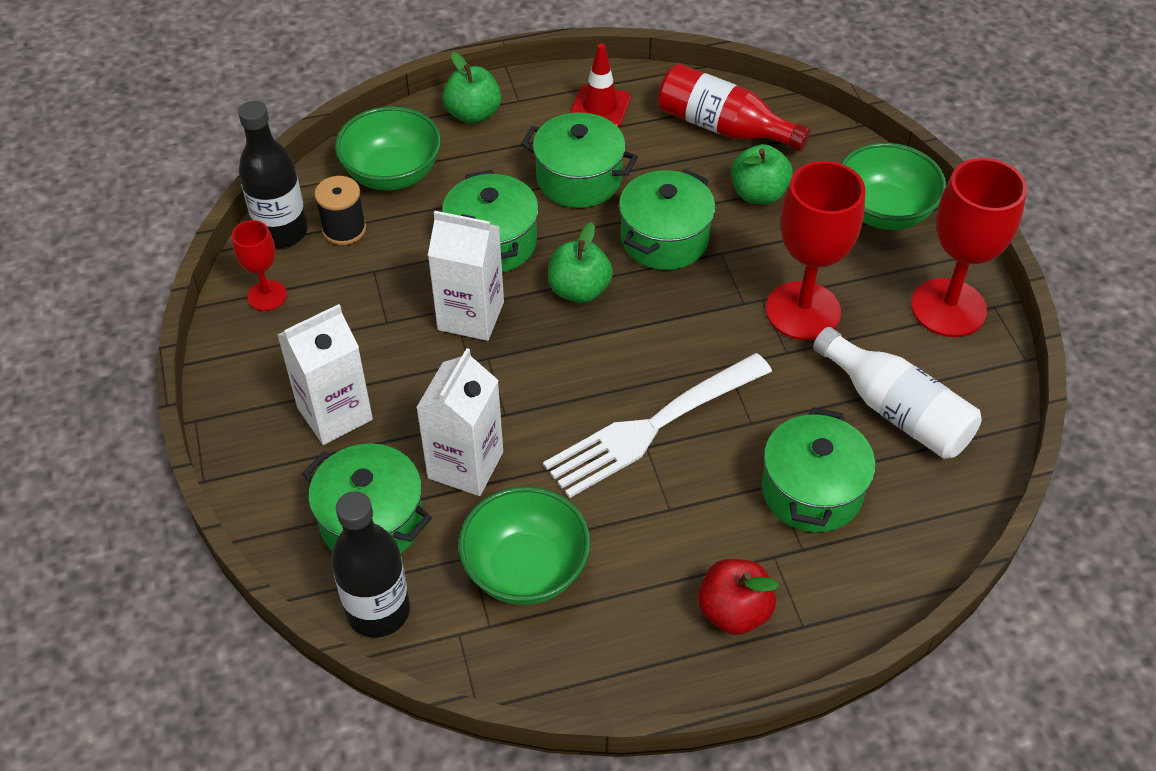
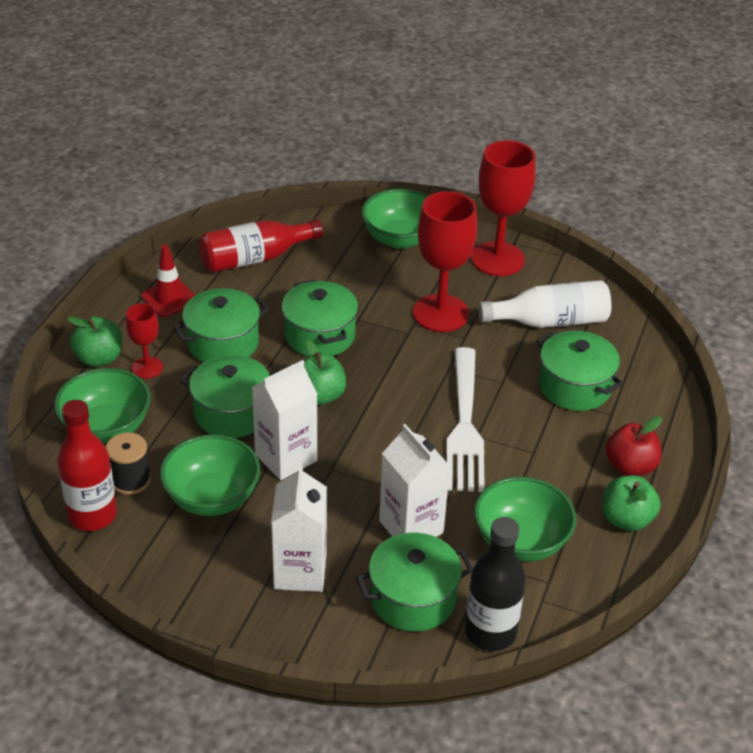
camera: 55 degrees left, 10 degrees down
red goblet [232,220,287,311] -> red goblet moved to [126,303,163,379]
black bottle [238,101,308,248] -> red bottle [58,400,117,531]
green apple [731,144,793,204] -> green apple moved to [603,475,661,531]
none -> green bowl [160,435,260,516]

